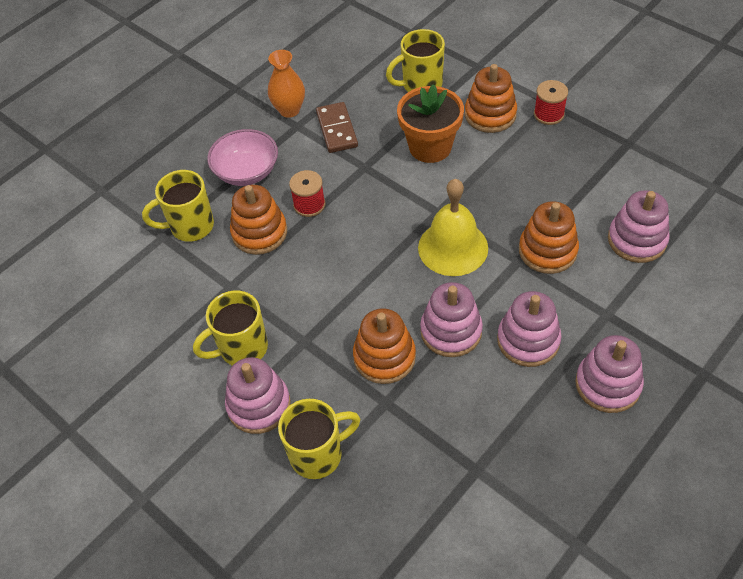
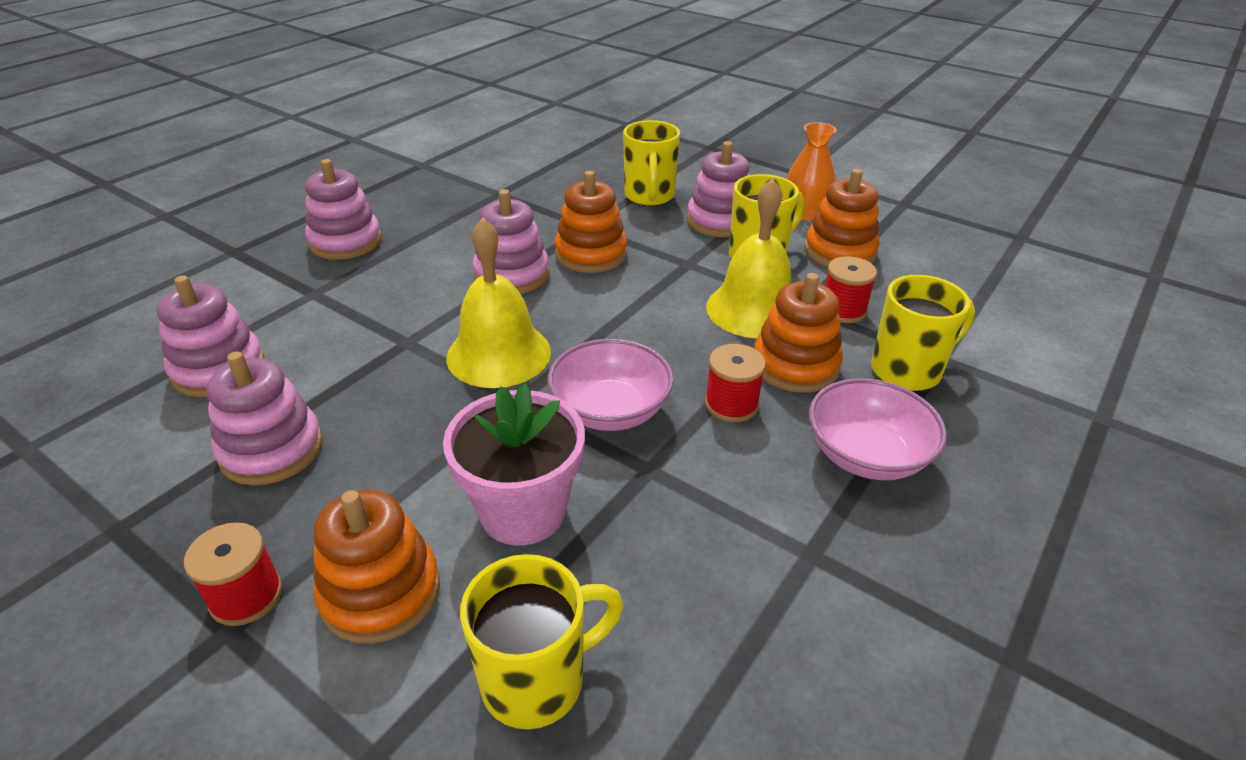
camera: 170 degrees right, 15 degrees down
orange vase [268,50,305,118] -> orange vase moved to [786,122,836,221]
yellow mug [278,399,360,479] -> yellow mug turned 60 degrees counterclockwise [623,120,680,206]
brown domino [316,102,358,153] -> none
orange flower pot [397,84,464,163] -> pink flower pot [443,383,585,546]
pink stacking toy [497,291,561,367] -> pink stacking toy moved to [206,352,323,485]
orange stacking toy [519,201,579,274] -> orange stacking toy moved to [804,169,880,267]
none -> pink bowl [547,339,673,431]
none -> yellow bell [706,178,791,339]
none -> red spool [825,256,877,323]

